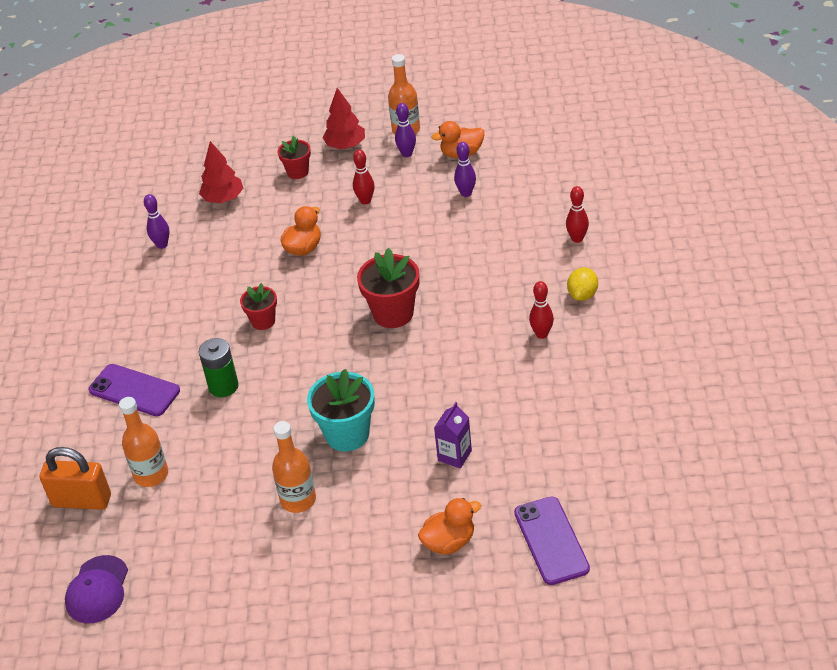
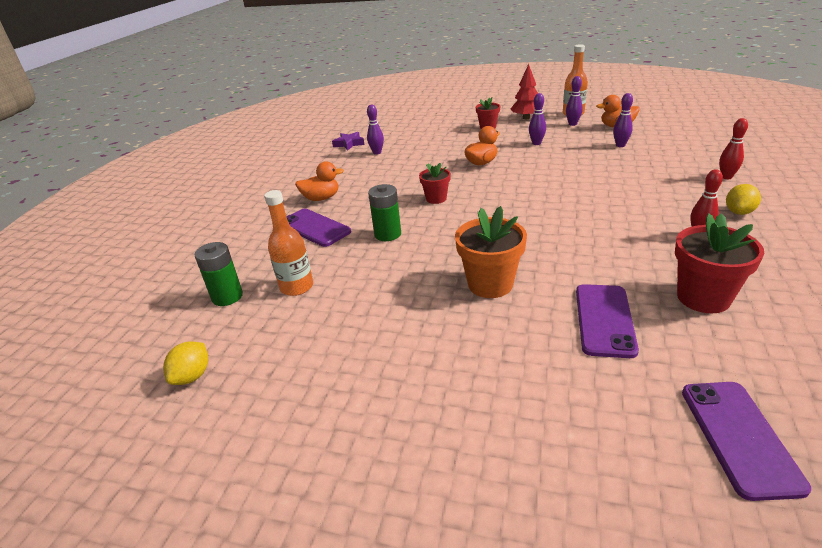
camera: 15 degrees right, 10 degrees down
orange padlock [40,447,111,510] -> green battery [195,242,243,306]
purple cap [65,555,128,624] -> yellow lemon [163,341,208,385]
red tree [199,141,243,203] -> none
orange bottle [272,421,316,513] -> none
turquoise flower pot [307,369,375,452] -> orange flower pot [455,206,527,298]
red bowling pin [353,150,375,205] -> purple bowling pin [529,93,546,145]
red flower pot [357,248,420,328] -> red flower pot moved to [675,213,764,313]
orange duck [418,498,481,555] -> orange duck moved to [295,161,344,201]
purple carton [434,402,472,468] -> purple phone [576,284,639,358]
none -> purple star [332,132,364,150]

